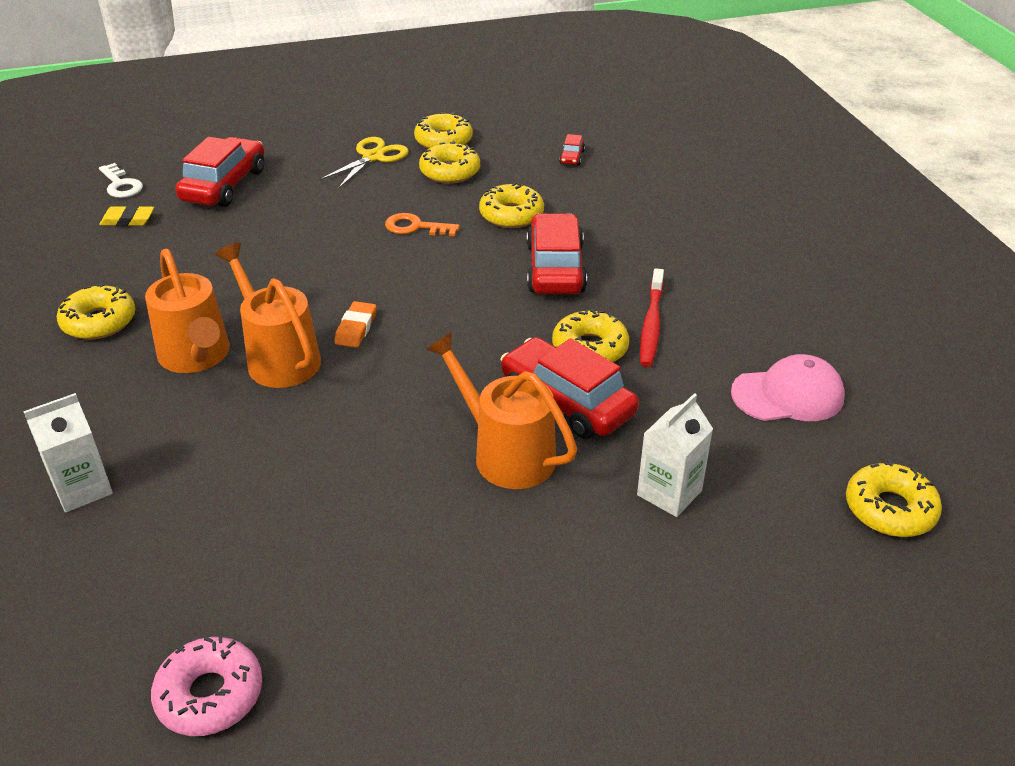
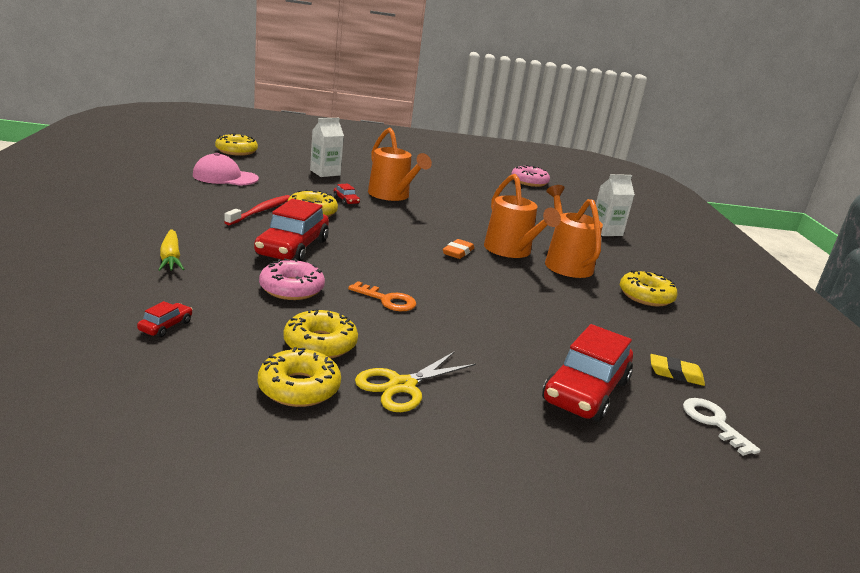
camera: 170 degrees left, 15 degrees down
yellow donut [479,182,544,228] -> pink donut [259,258,325,300]
red car [500,337,639,439] -> red car [334,184,360,205], size x0.43
none -> yellow carrot [158,229,184,271]

